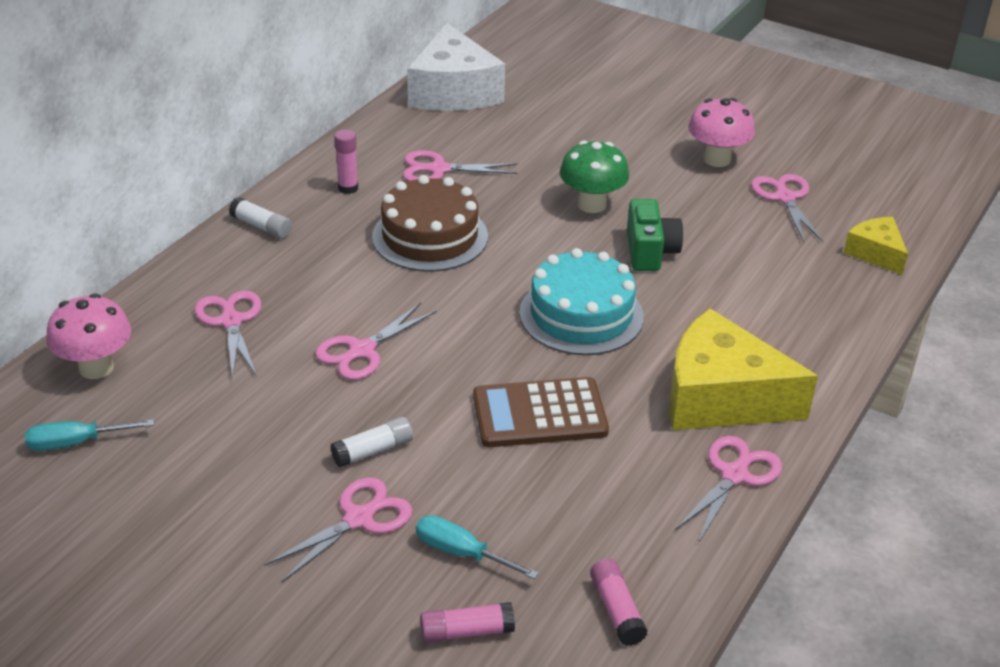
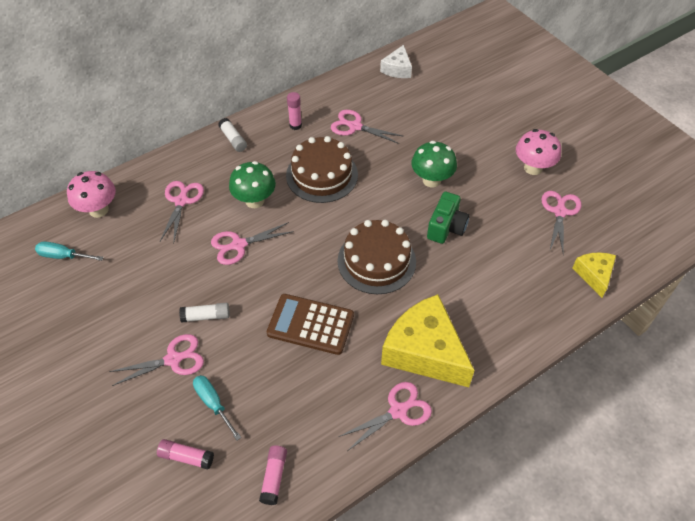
camera: 25 degrees right, 15 degrees up
white cheese [407,23,505,111] -> white cheese [380,45,412,78], size x0.52
turquoise cake [519,248,644,355] -> brown cake [338,220,416,294]
none -> green mushroom [229,161,276,208]

